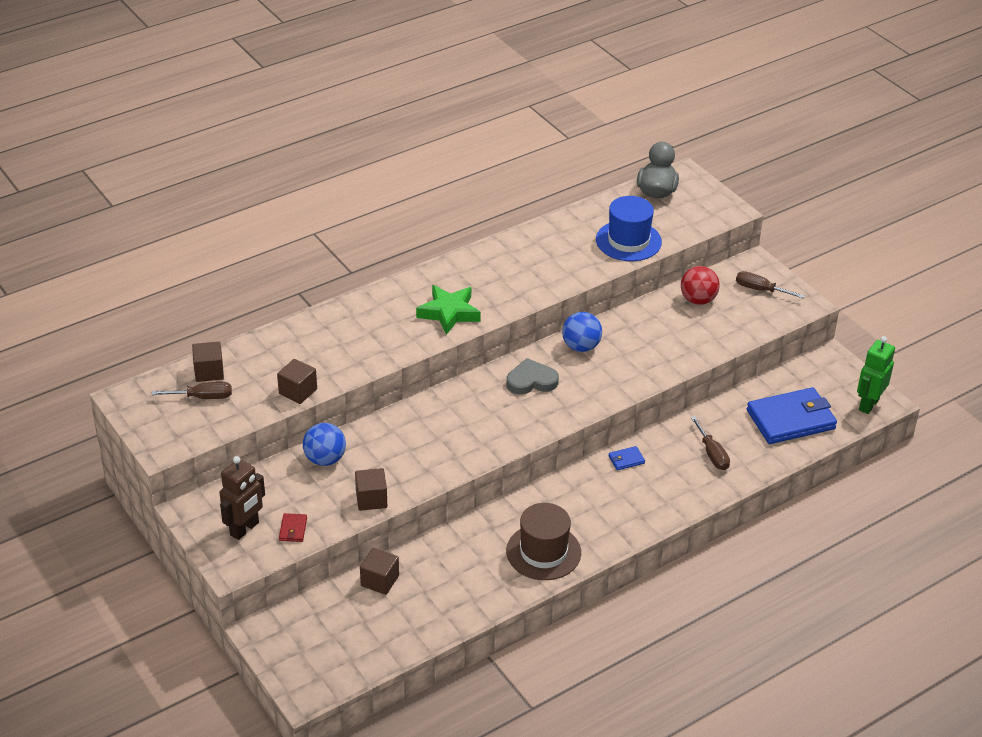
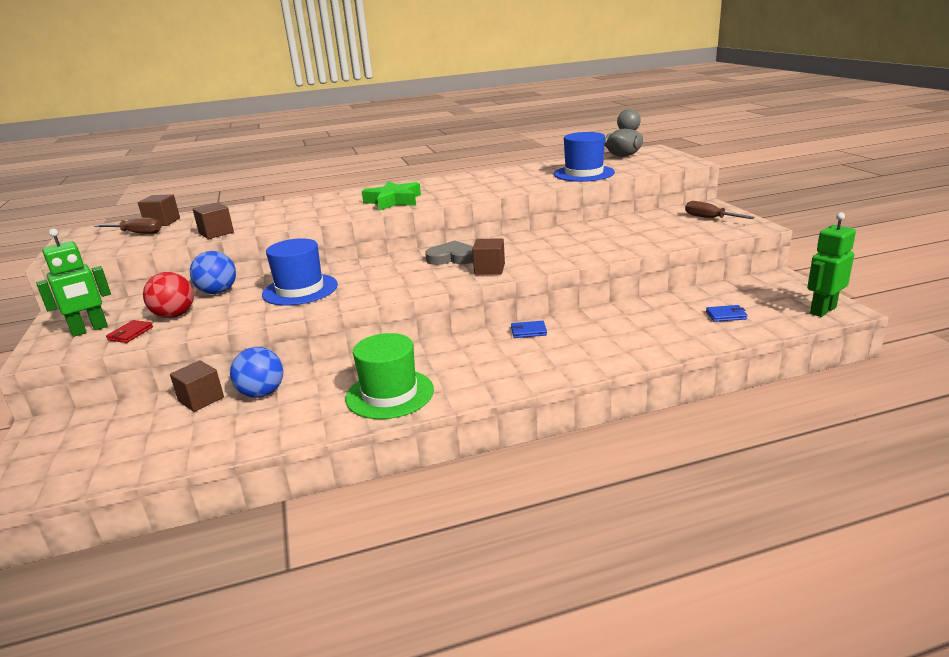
camera: 20 degrees right, 15 degrees down
brown robot [219,456,265,540] -> green robot [36,229,111,337]
brown cube [355,468,387,511] -> brown cube moved to [472,238,505,275]
brown hat [506,503,581,580] -> green hat [345,333,434,419]
blue ball [562,312,602,352] -> blue ball moved to [230,347,283,398]
red ball [681,266,720,305] -> red ball moved to [143,272,194,318]
brown screwdriver [691,416,730,470] -> none
blue wallet [747,387,837,444] -> blue wallet [706,305,748,322], size x0.40
none -> blue hat [262,238,338,306]

